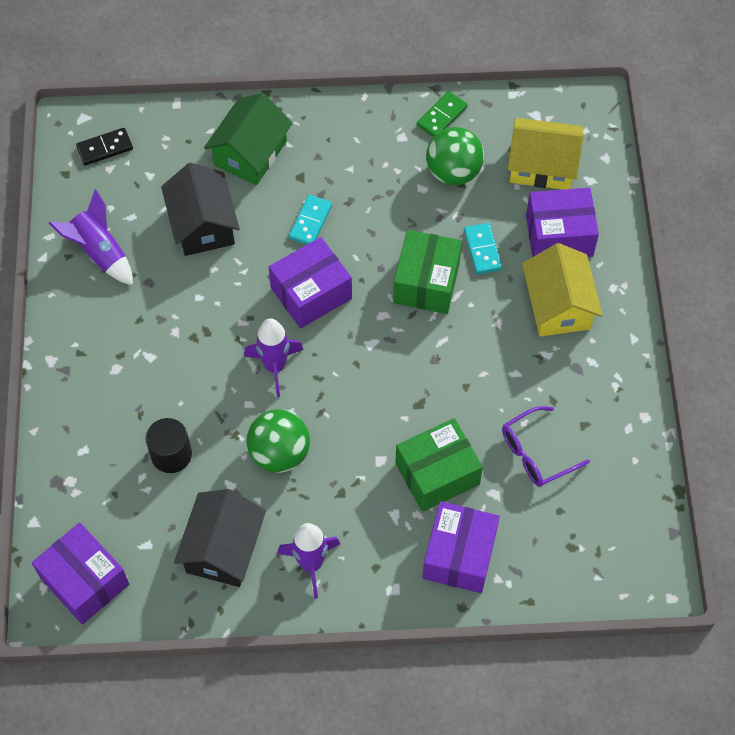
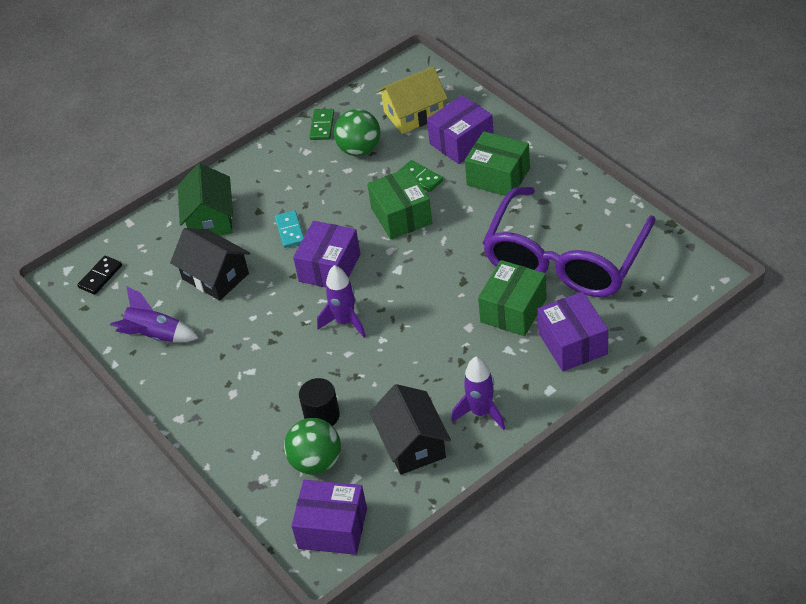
camera: 30 degrees left, 15 degrees down
green ball [246,409,310,473] -> green ball moved to [284,418,341,475]
turquoise domino [464,223,502,274] -> green domino [398,160,443,192]
purple glasses [502,406,590,487] -> purple glasses [482,187,655,297], size x2.42
yellow house [522,243,603,337] -> green box [465,131,530,196]

